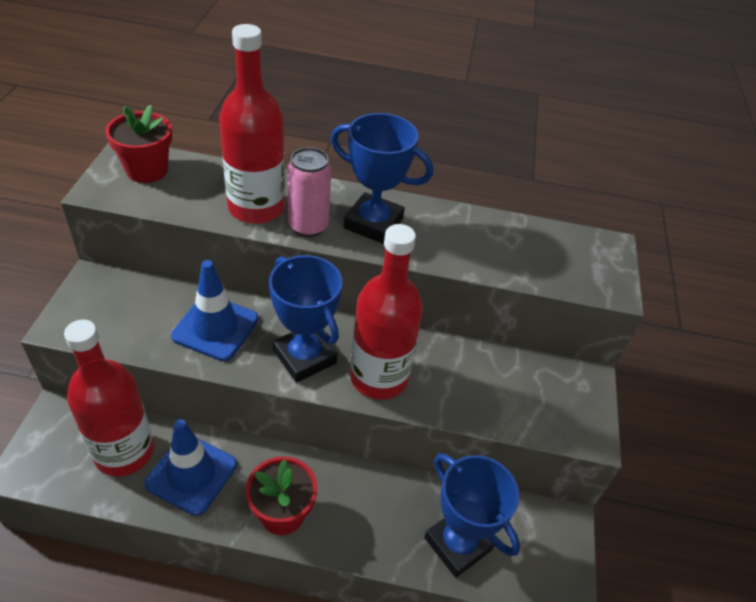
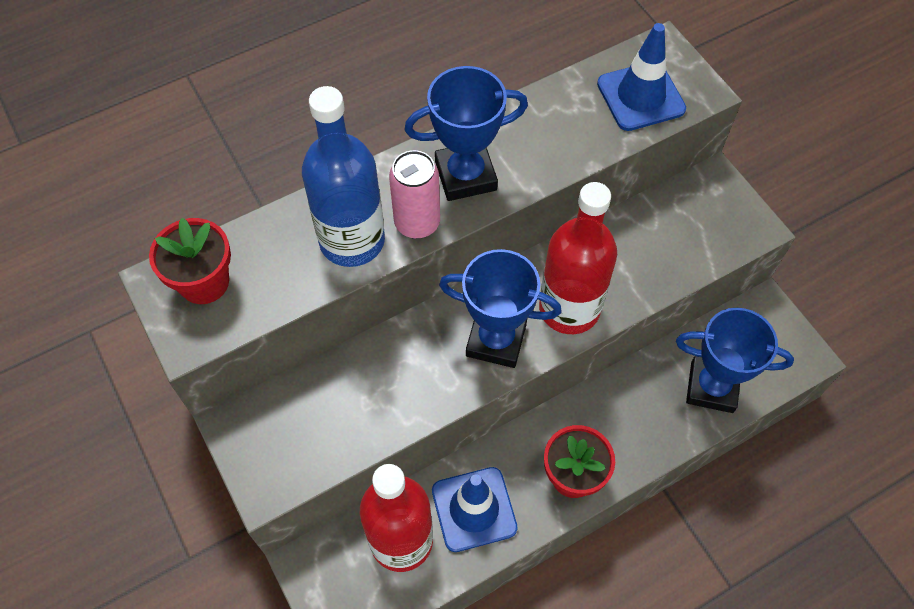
camera: 35 degrees left, 15 degrees up
blue traffic cone [171,260,259,361] -> blue traffic cone moved to [597,23,686,131]
red bottle [219,24,285,224] -> blue bottle [302,86,385,267]

